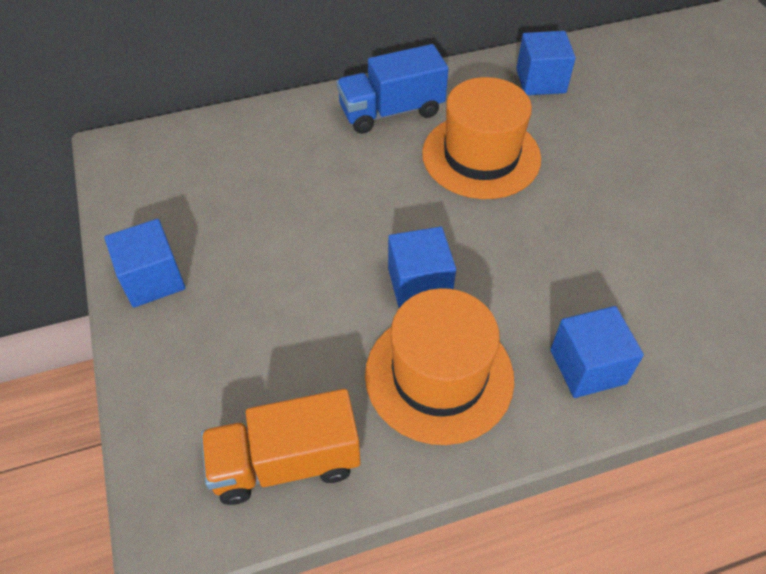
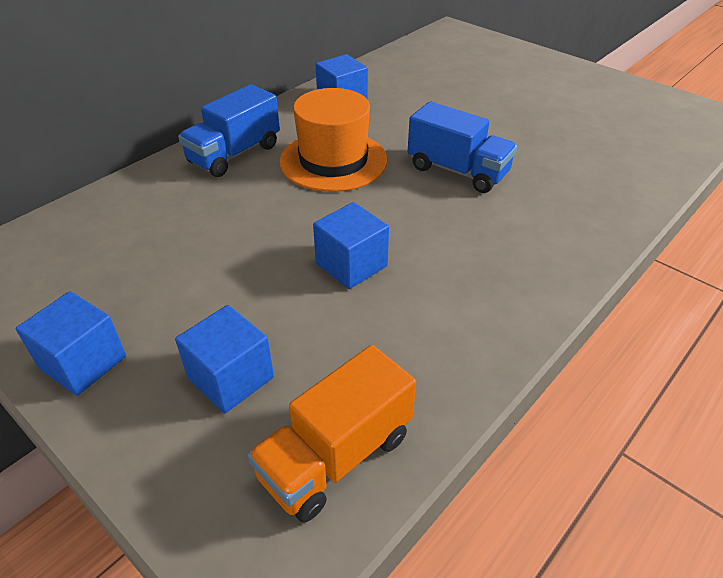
camera: 30 degrees left, 10 degrees down
orange hat [365,288,514,445] -> none
blue cube [550,306,644,398] -> blue cube moved to [175,305,274,413]
none -> blue truck [408,102,517,193]

